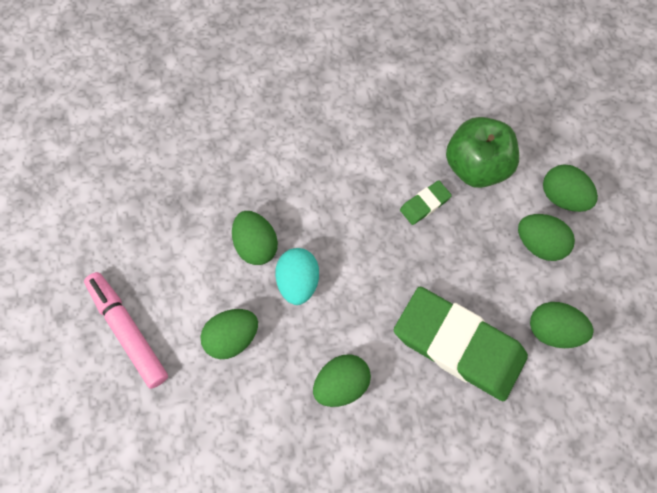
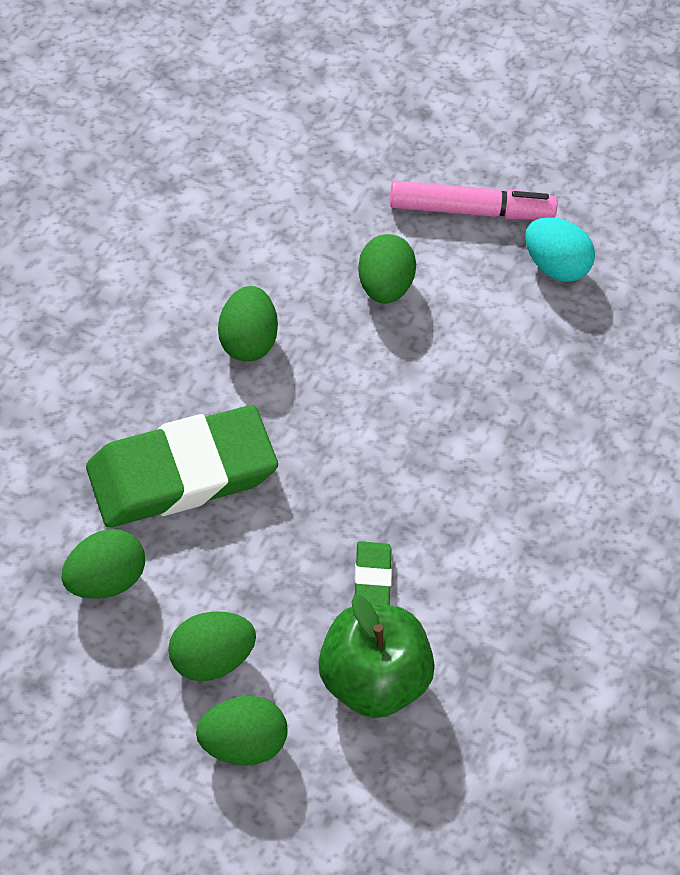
camera: 120 degrees right, 10 degrees down
green egg [232,211,278,265] -> none
turquoise egg [275,248,319,305] -> turquoise egg moved to [525,217,595,282]

